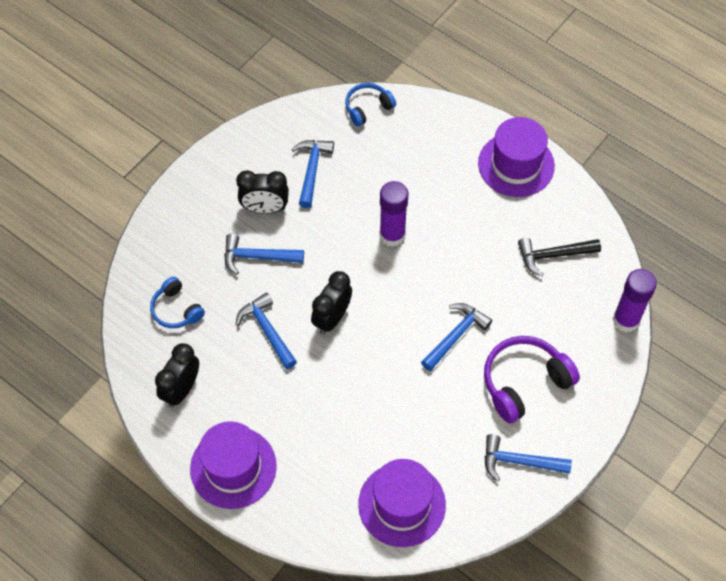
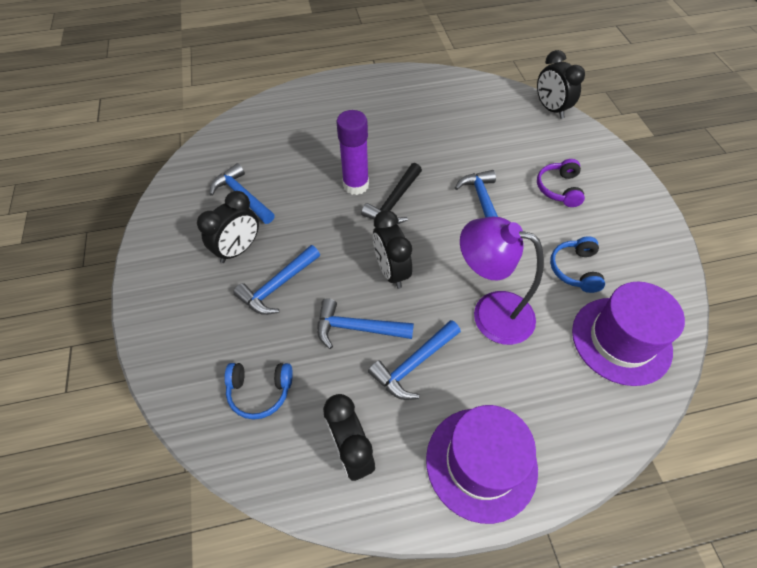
camera: 50 degrees left, 5 degrees down
blue headphones [345,83,396,127] -> blue headphones moved to [550,236,605,293]
purple hat [478,117,555,197] -> none
purple headphones [484,336,580,423] -> purple headphones [537,159,585,207], size x0.60
blue hammer [485,434,572,482] -> blue hammer moved to [368,320,461,400]
black hammer [518,238,601,277] -> black hammer moved to [361,163,422,224]
purple glue stick [613,269,657,332] -> black clock [537,50,585,119]
none -> purple lamp [460,216,544,345]

